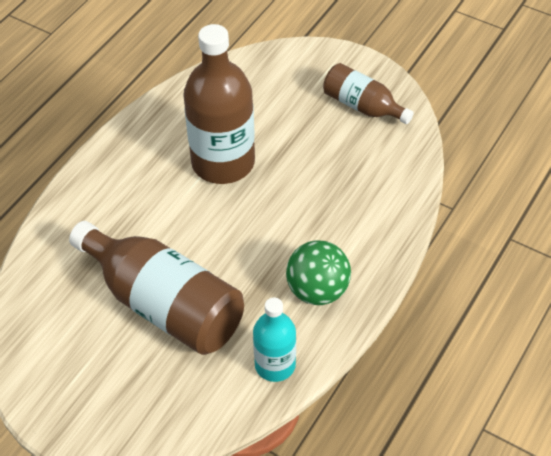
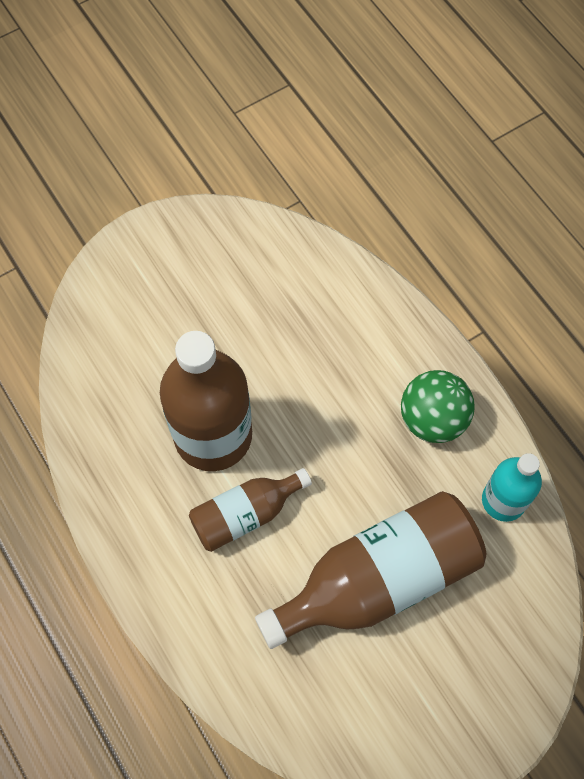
camera: 65 degrees left, 15 degrees up
brown bottle [323,63,414,124] -> brown bottle moved to [189,468,312,552]

